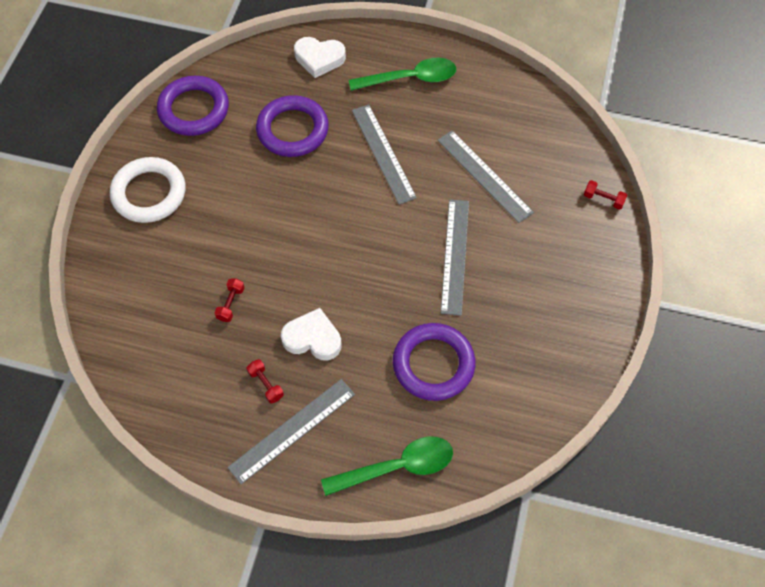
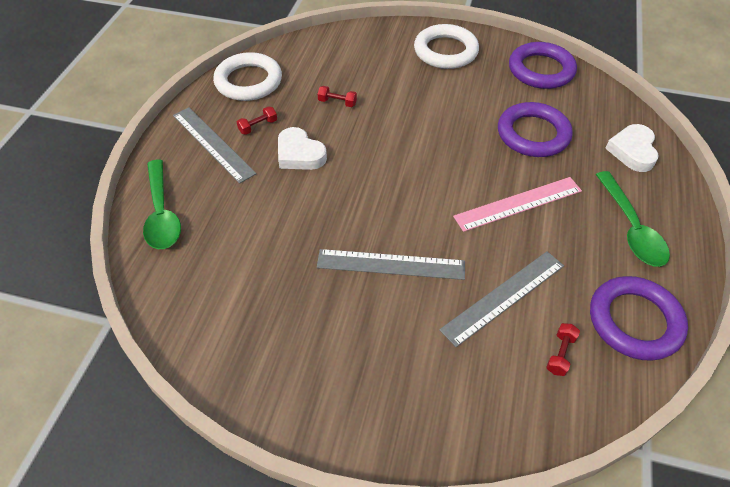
camera: 90 degrees right, 10 degrees down
white heart [281,308,342,360] -> white heart turned 120 degrees clockwise [278,127,327,170]
grey ruler [352,104,417,205] -> pink ruler [453,177,582,232]
purple ring [393,323,476,401] -> purple ring moved to [590,276,688,361]
red dumbbell [584,180,627,210] -> red dumbbell moved to [546,323,580,376]
none -> white ring [213,52,282,101]

